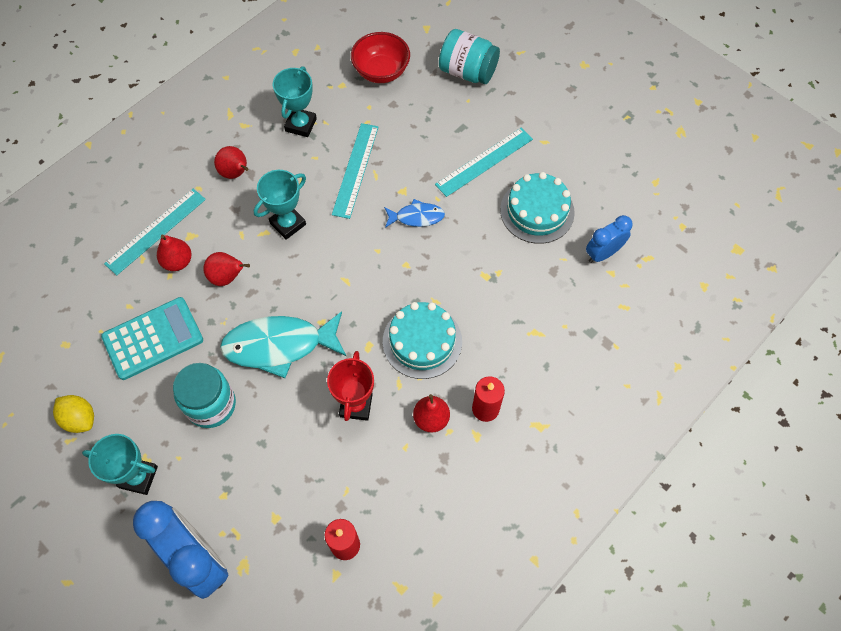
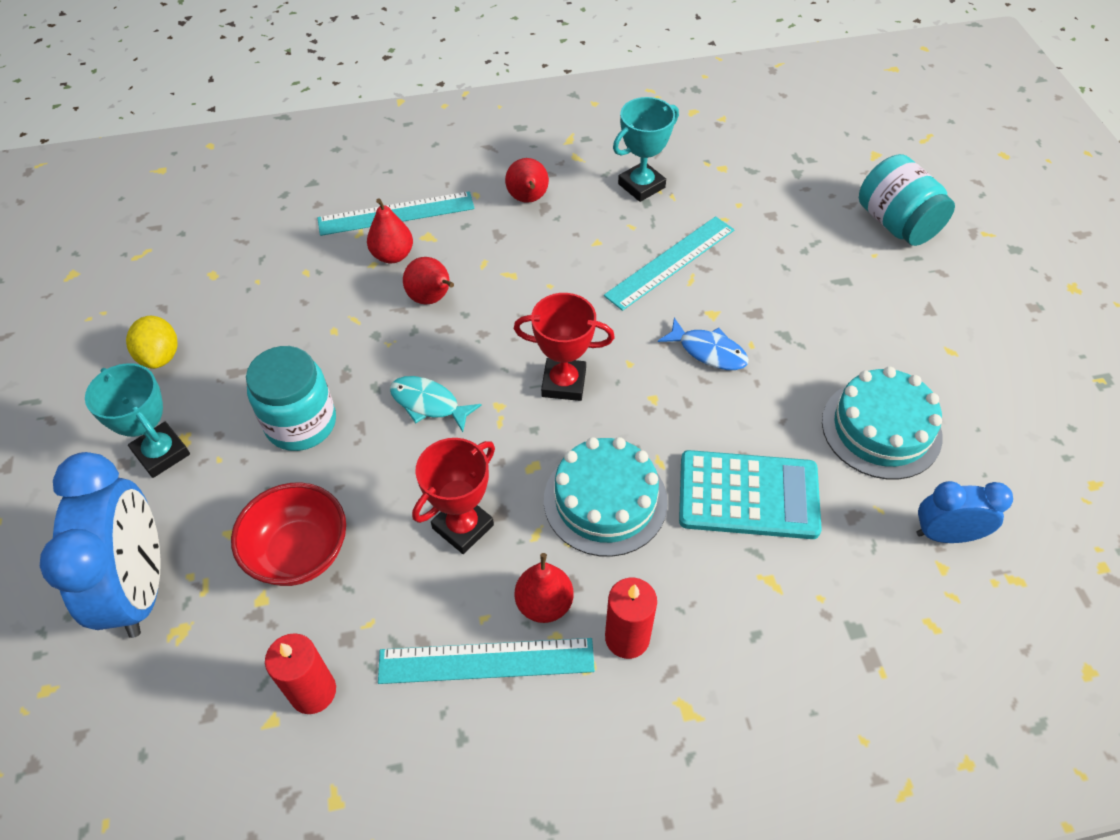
camera: 35 degrees right, 10 degrees down
turquoise calculator [101,297,203,380] -> turquoise calculator moved to [679,450,822,539]
turquoise fish [220,311,346,378] -> turquoise fish [390,376,482,432], size x0.53
turquoise trophy [254,170,306,240] -> none
red bowl [351,32,410,83] -> red bowl moved to [231,482,346,586]
turquoise ruler [435,128,533,197] -> turquoise ruler moved to [378,638,595,684]
none -> red trophy [514,293,615,401]

